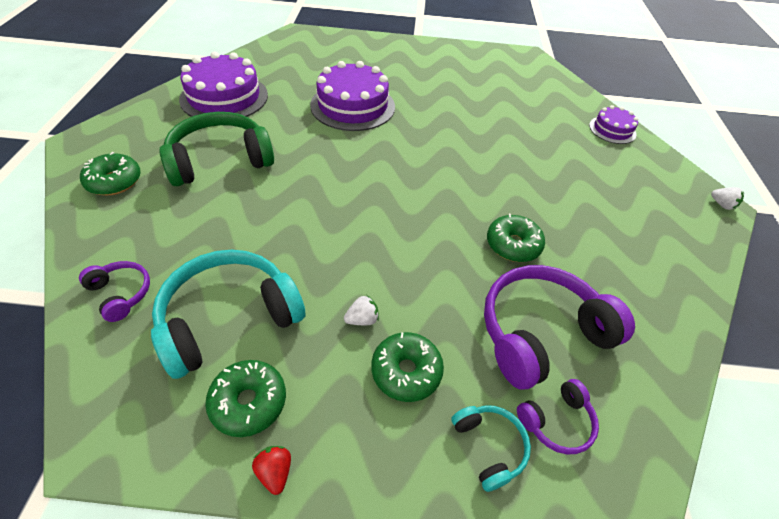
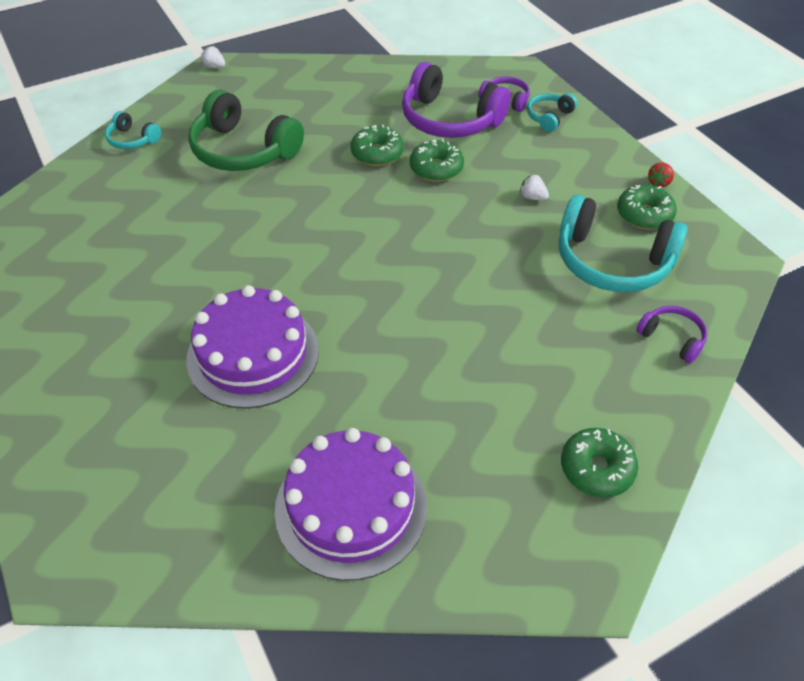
camera: 120 degrees left, 0 degrees up
purple headphones [79,261,150,322] -> purple headphones turned 120 degrees clockwise [636,306,708,363]
green headphones [159,112,274,186] -> green headphones moved to [188,90,304,171]
green donut [371,332,444,402] -> green donut moved to [410,139,464,182]
purple cake [589,105,639,144] -> turquoise headphones [105,111,161,149]
white strawberry [711,187,744,210] -> white strawberry turned 75 degrees counterclockwise [201,46,226,68]

